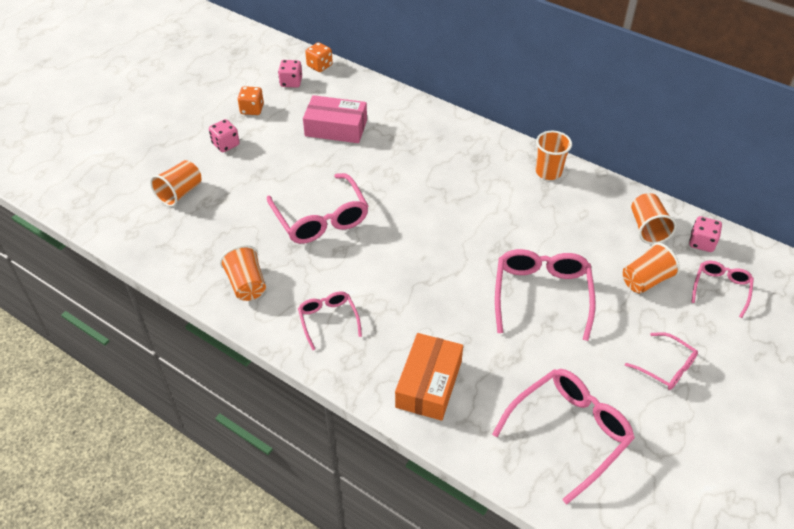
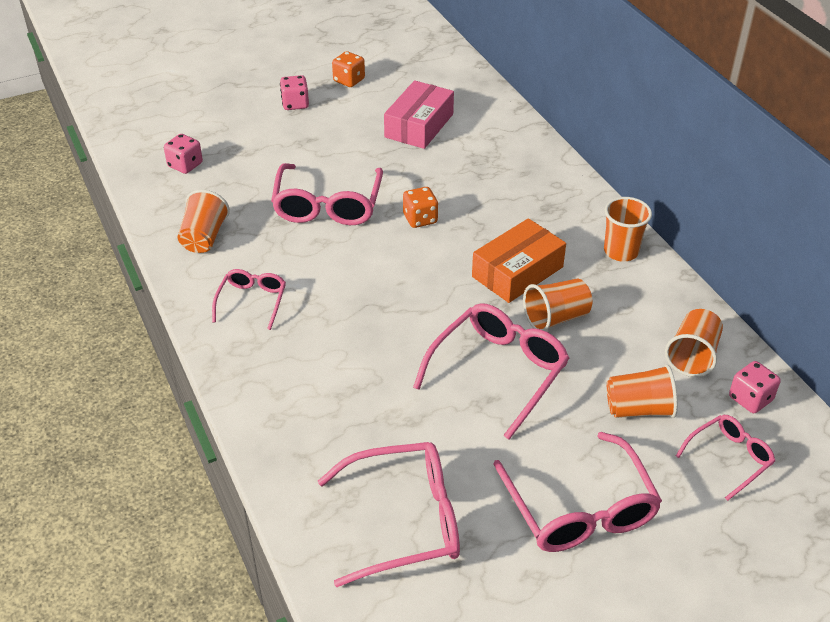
camera: 30 degrees right, 5 degrees down
orange cup [150,160,201,207] -> orange cup moved to [523,279,593,331]
pink dice [278,60,302,88] -> pink dice moved to [164,134,203,174]
pink box [303,95,367,143] -> pink box turned 75 degrees clockwise [384,80,454,149]
orange dice [305,42,333,72] -> orange dice moved to [403,187,438,228]
orange box [395,333,463,421] -> orange box moved to [472,218,566,303]
pink glasses [625,332,698,390] -> pink glasses [493,432,662,552], size x1.76

